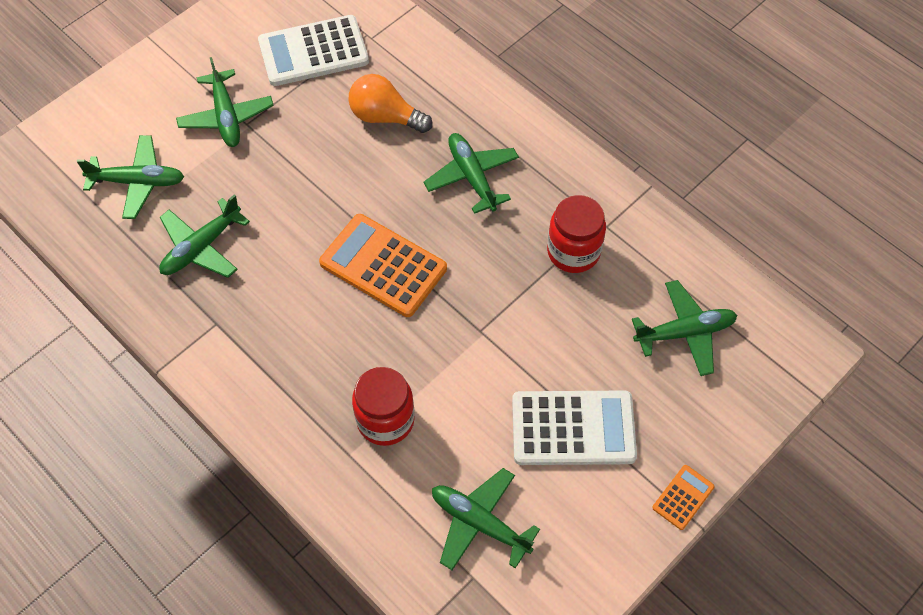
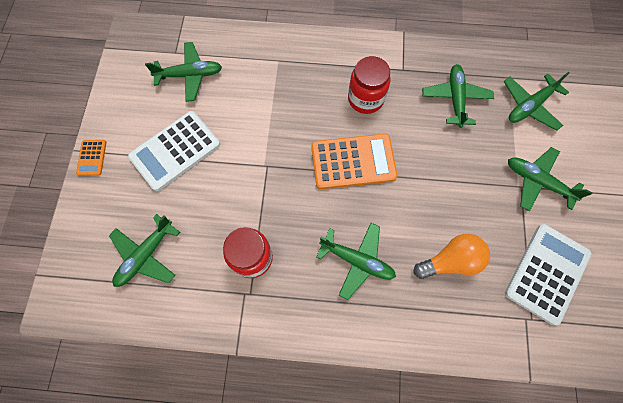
camera: 140 degrees right, 10 degrees up
red jar [352,367,415,446] -> red jar moved to [348,56,391,114]

